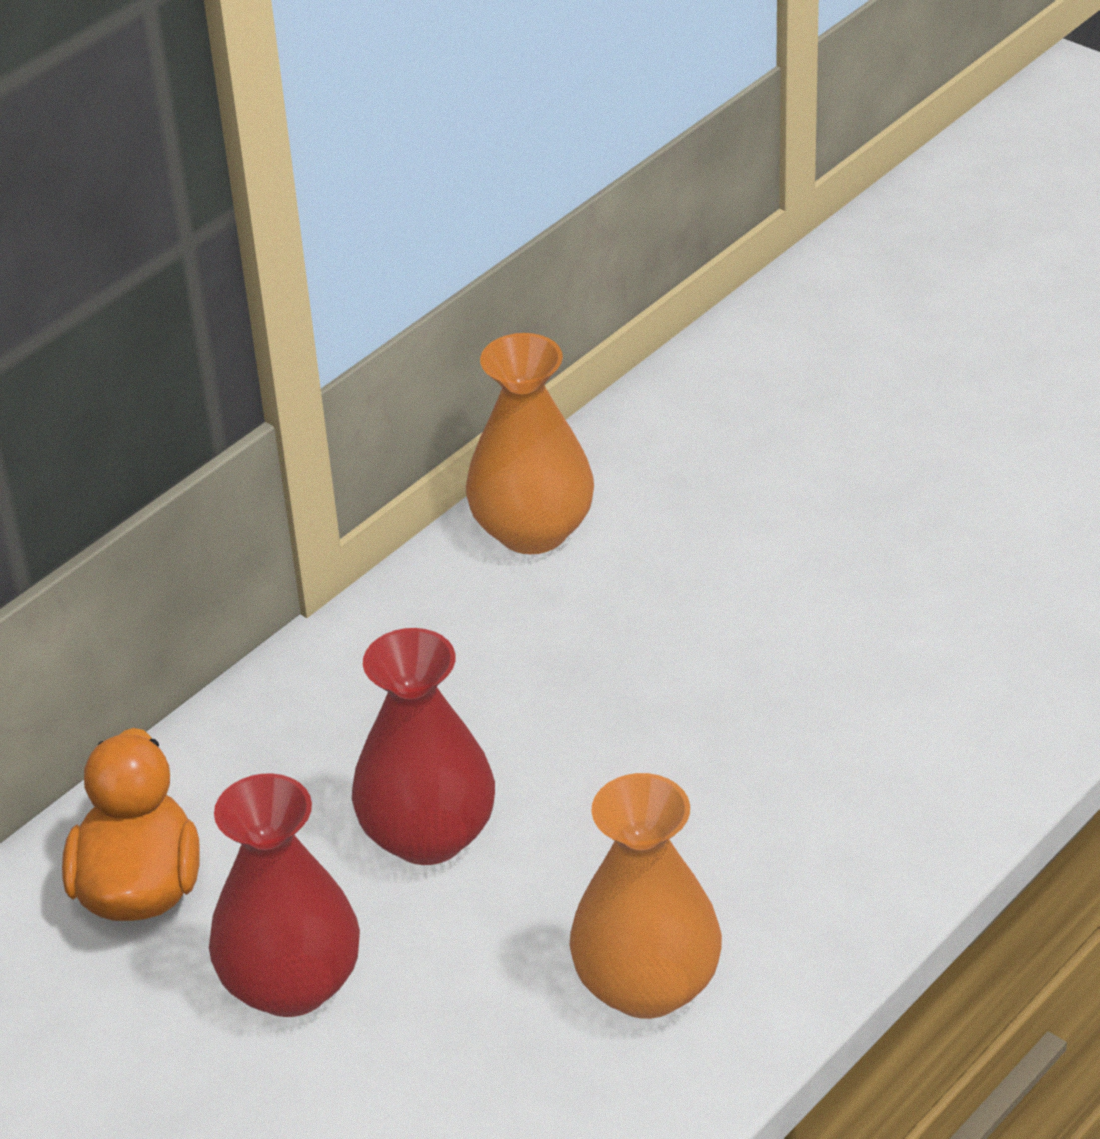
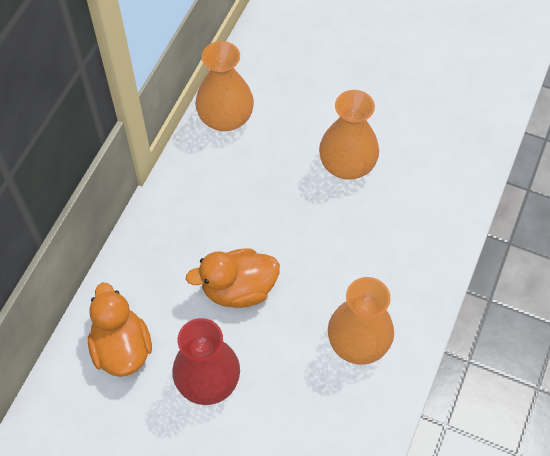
camera: 20 degrees left, 20 degrees up
red vase [352,628,495,865] -> orange duck [186,249,280,308]
none -> orange vase [319,90,379,180]

